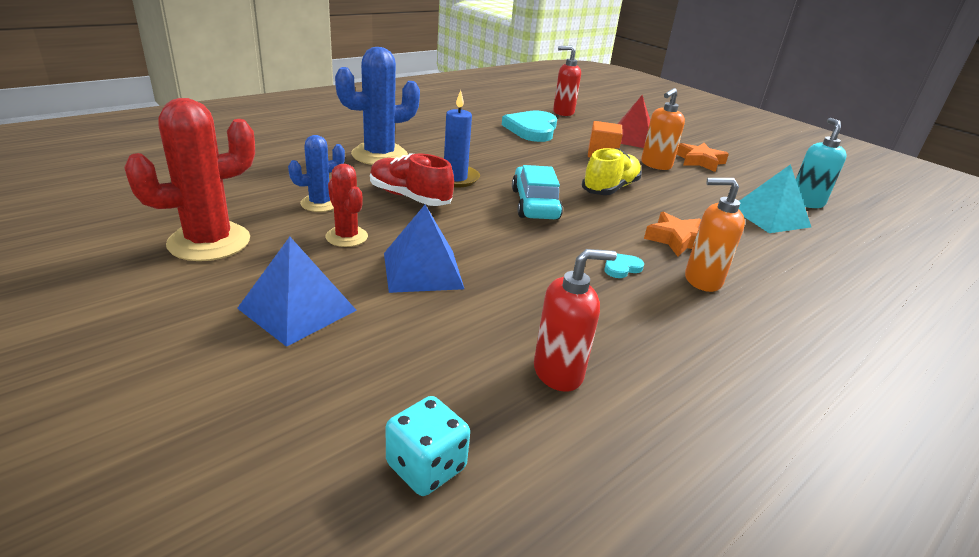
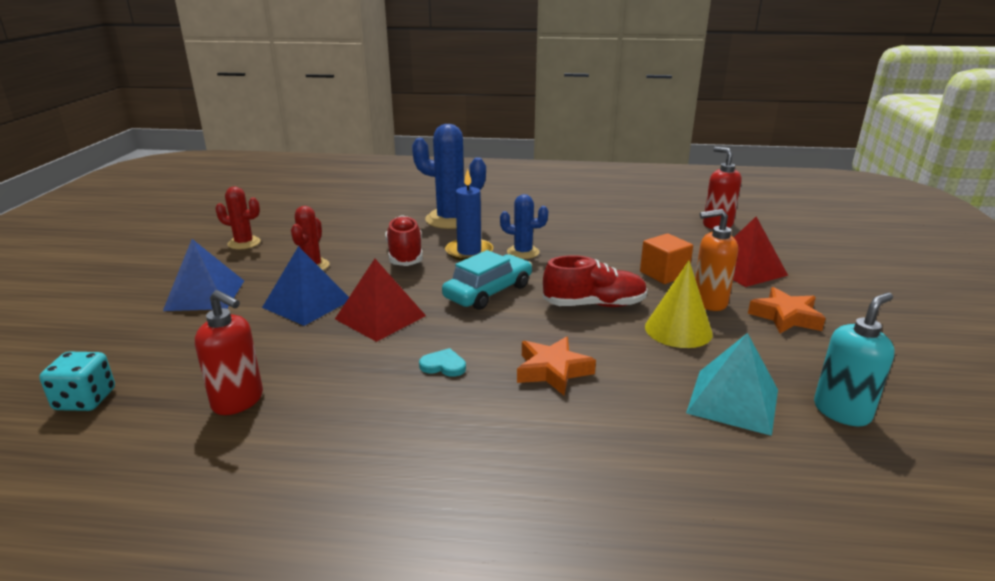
camera: 50 degrees right, 5 degrees down
red cactus [124,98,255,261] -> red cactus [215,186,261,249], size x0.57
blue cactus [288,135,345,212] -> blue cactus moved to [500,194,548,259]
turquoise heart [502,110,557,142] -> none
yellow shoe [582,148,642,195] -> red shoe [543,255,648,307]
orange soap dispenser [685,178,745,292] -> none
none -> red pyramid [335,259,426,342]
none -> yellow cone [645,260,713,348]

